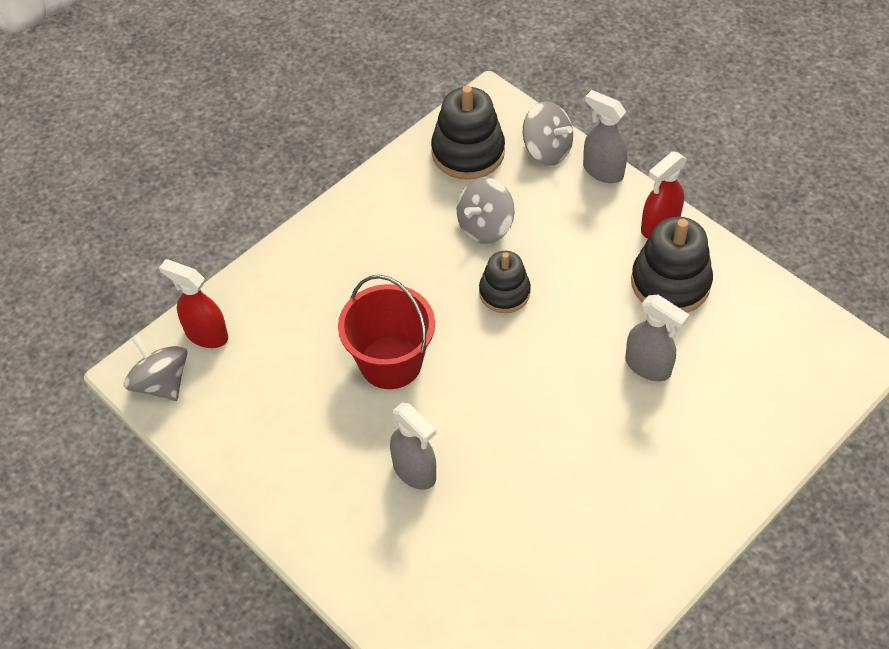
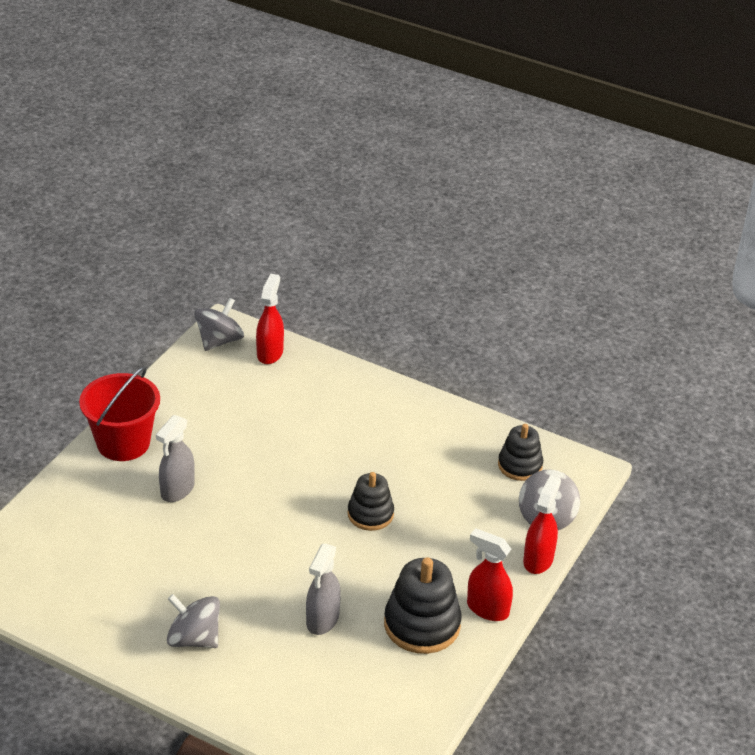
camera: 70 degrees right, 15 degrees down
red bucket [338,275,435,389] -> red bucket moved to [79,366,160,461]
black stacking toy [431,86,505,180] -> black stacking toy [498,424,543,481], size x0.65
grey spinning top [457,177,514,244] -> grey spinning top moved to [167,594,220,648]
grey spray bottle [583,90,627,183] -> red spray bottle [523,475,561,574]

